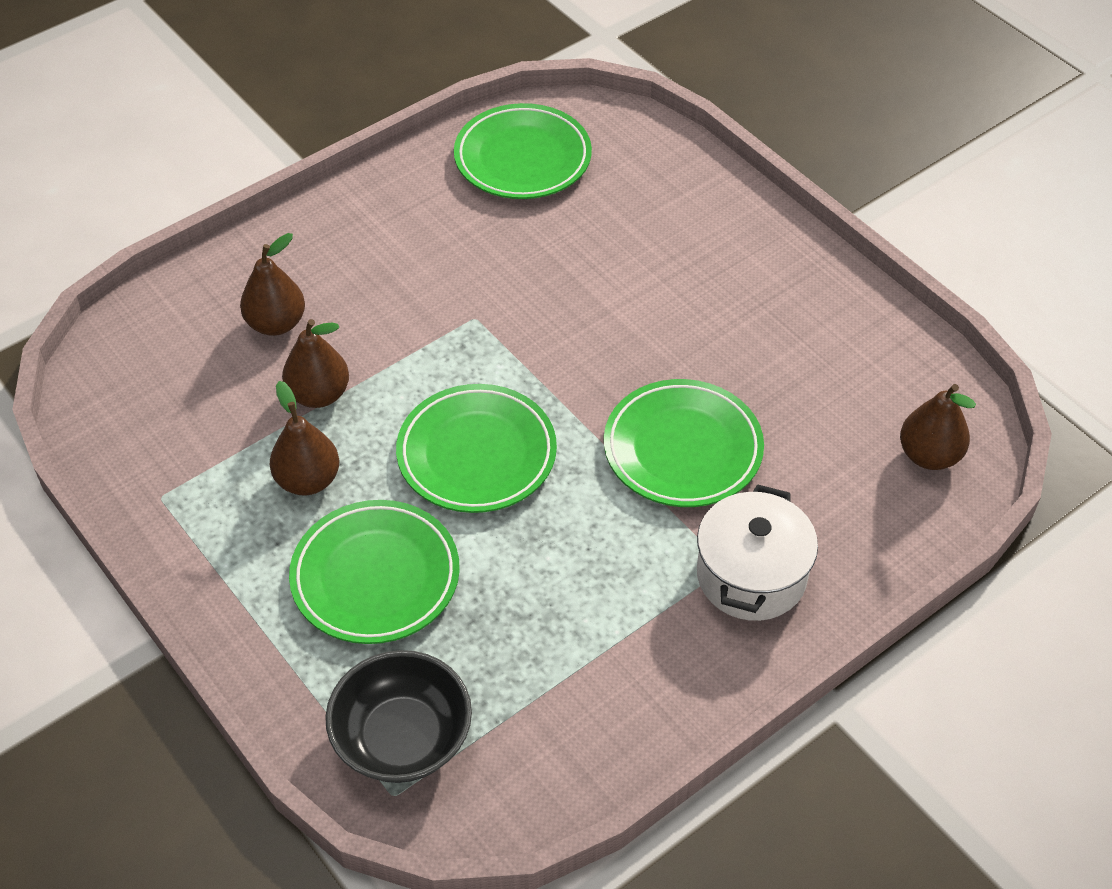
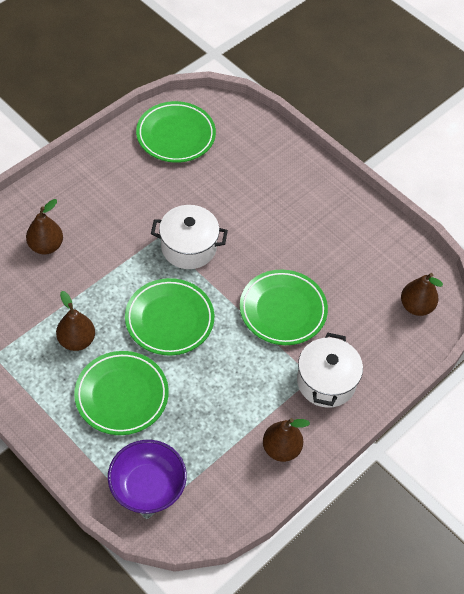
camera: 10 degrees left, 5 degrees up
brown pear [282,319,349,408] -> brown pear moved to [263,418,310,462]
black bowl [325,650,472,783] -> purple bowl [108,440,187,513]
none -> white pot [151,205,228,269]

